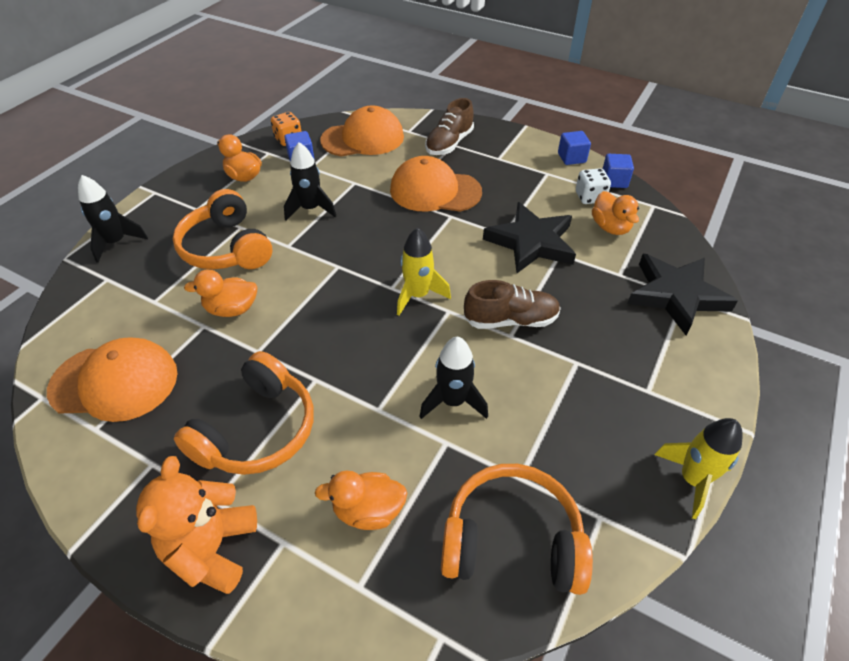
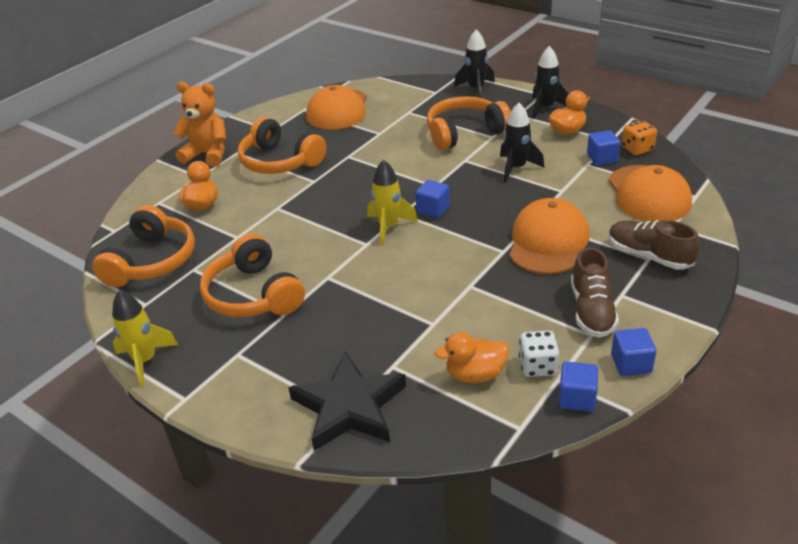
camera: 100 degrees right, 10 degrees down
orange duck [184,270,257,317] -> none
black rocket [419,337,488,419] -> black rocket moved to [532,46,568,119]
brown shoe [464,280,561,329] -> brown shoe moved to [571,247,619,338]
black star [483,202,576,273] -> none
none -> orange headphones [200,234,305,317]
none -> blue cube [415,180,450,218]

